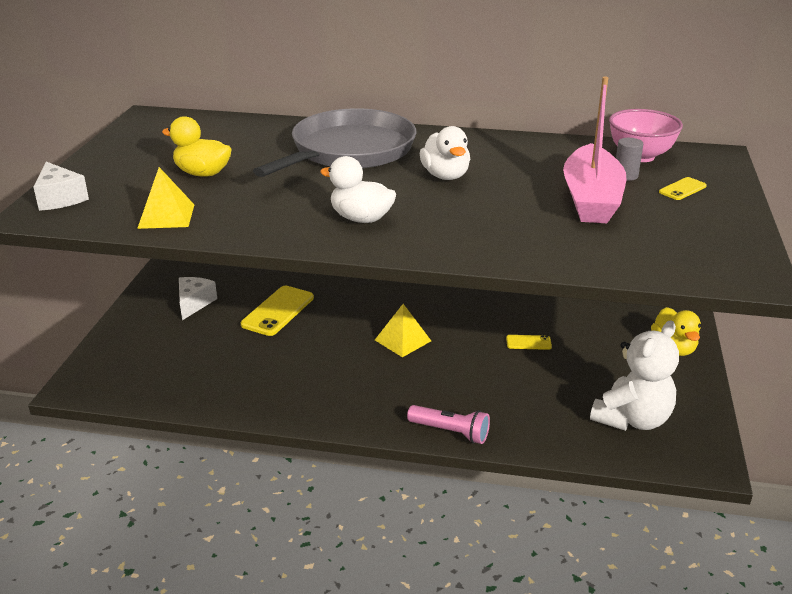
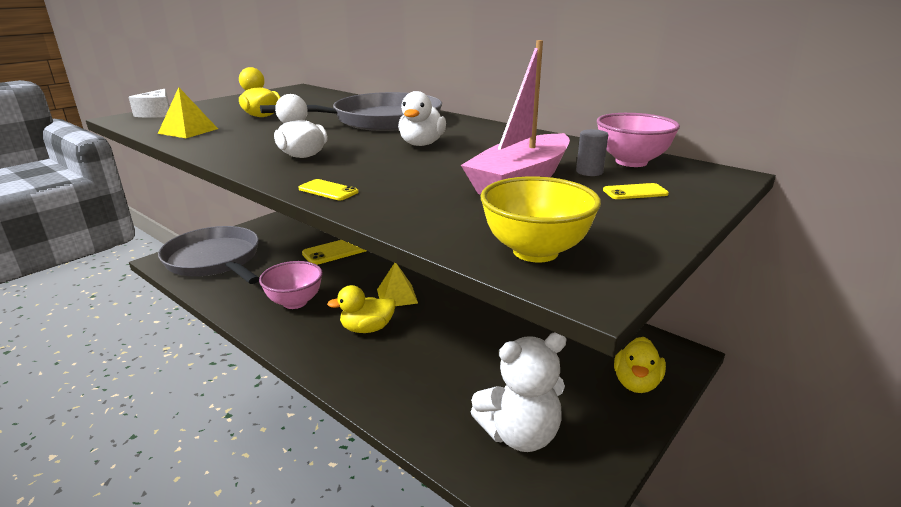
camera: 30 degrees right, 5 degrees down
white cheese [179,277,217,320] -> none
pink flashlight [407,405,490,444] -> none
yellow phone [506,335,552,350] -> yellow phone moved to [298,179,358,200]
none -> grey pan [158,226,259,284]
none -> pink bowl [259,261,323,309]
none -> yellow duck [327,285,396,333]
none -> yellow bowl [481,176,601,262]

